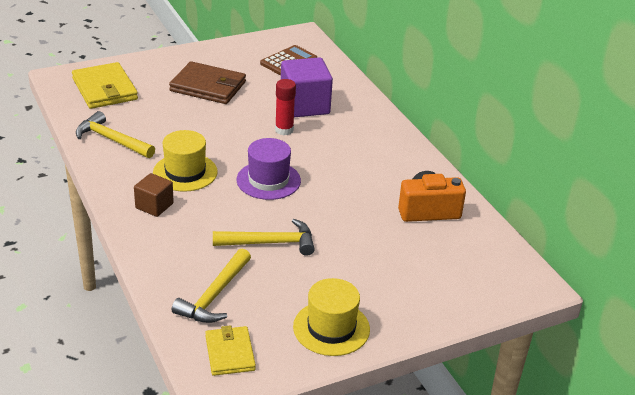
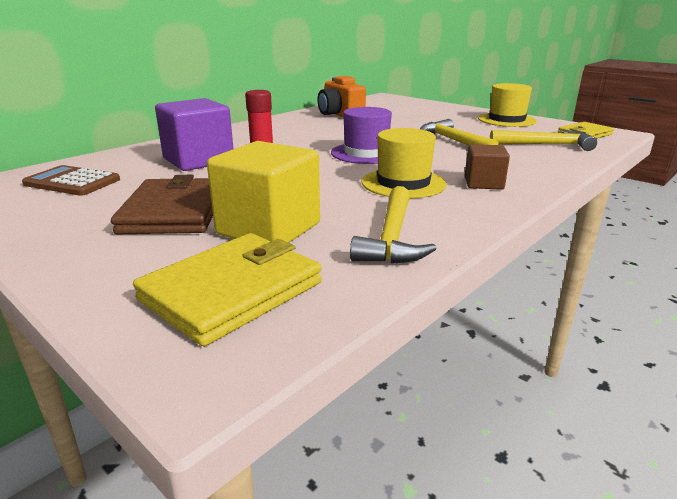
camera: 110 degrees left, 10 degrees down
none -> yellow cube [207,141,320,243]

